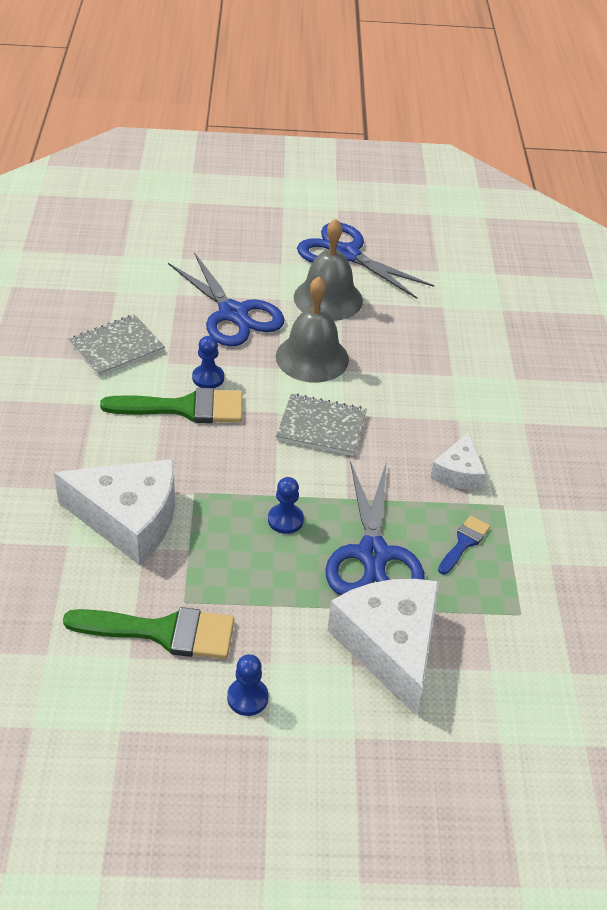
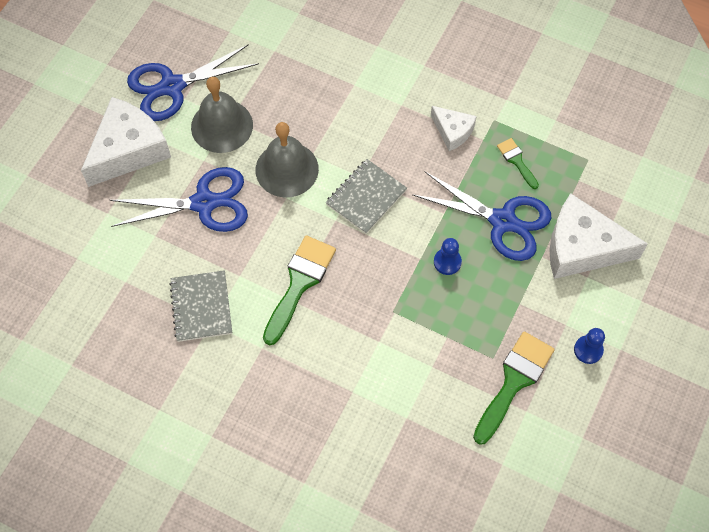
camera: 60 degrees left, 20 degrees up
white cheese [54,459,175,565] -> white cheese moved to [81,97,171,187]
blue pawn [192,336,224,388] -> none
blue brush [438,516,490,575] -> green brush [497,138,539,189]

